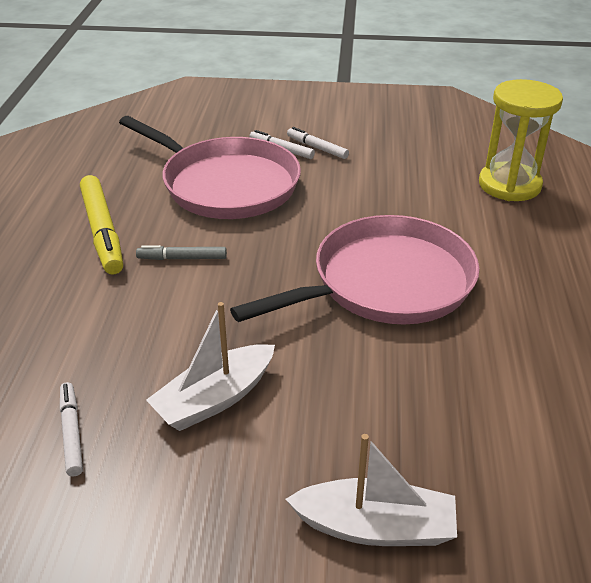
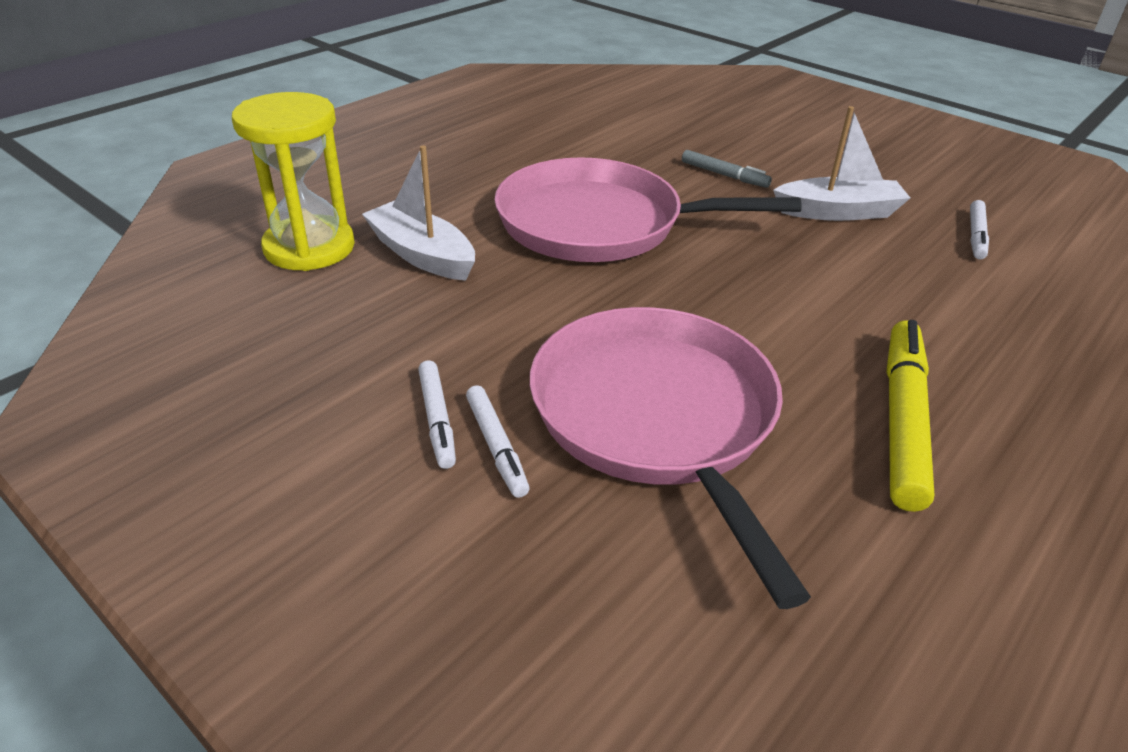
camera: 145 degrees left, 0 degrees up
grey marker [136,245,227,260] -> grey marker moved to [682,150,772,188]
white boat [286,434,457,546] -> white boat moved to [362,145,475,281]

